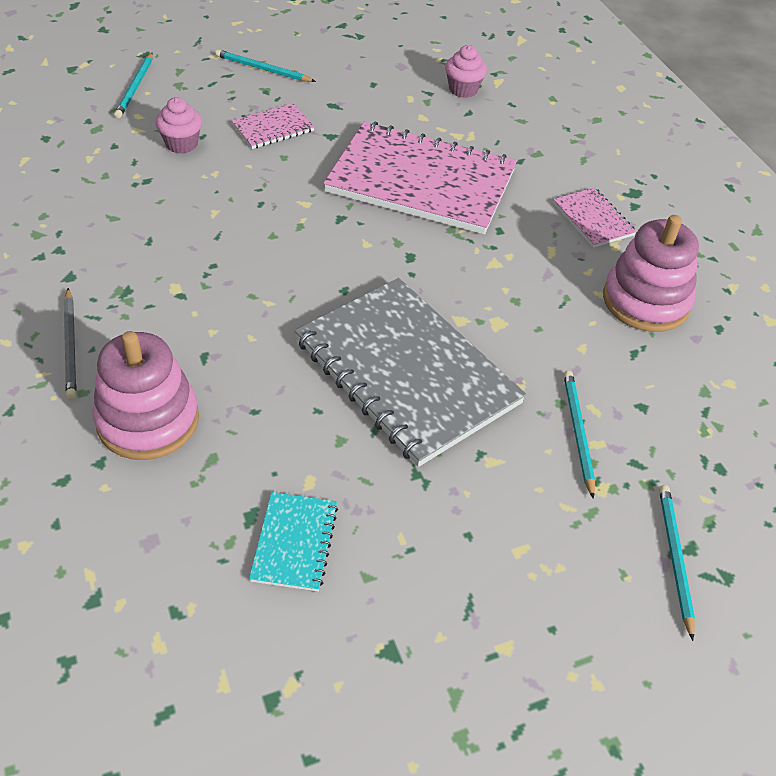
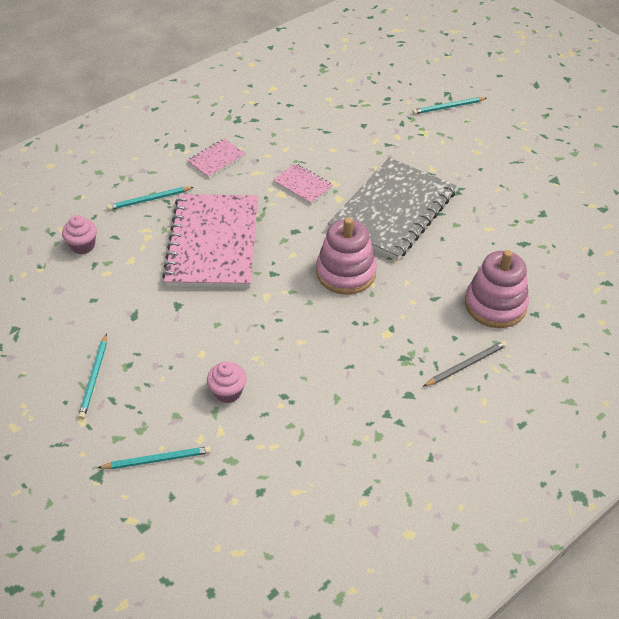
camera: 105 degrees left, 0 degrees up
pink notebook [231,103,314,149] -> pink notebook moved to [273,163,333,204]
turquoise notebook [249,492,338,591] -> none
turquoise pencil [563,370,595,499] -> turquoise pencil moved to [107,187,194,210]
pink stacking toy [603,215,699,332] -> pink stacking toy moved to [316,217,377,295]

